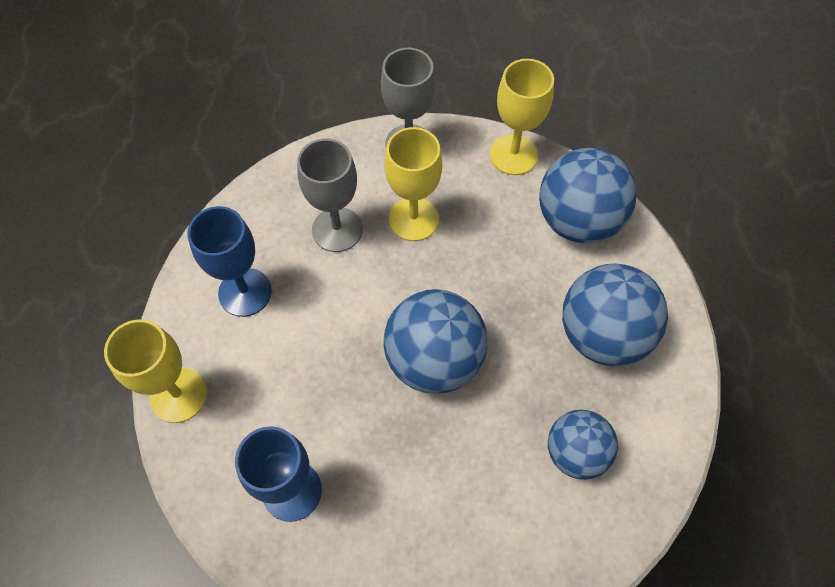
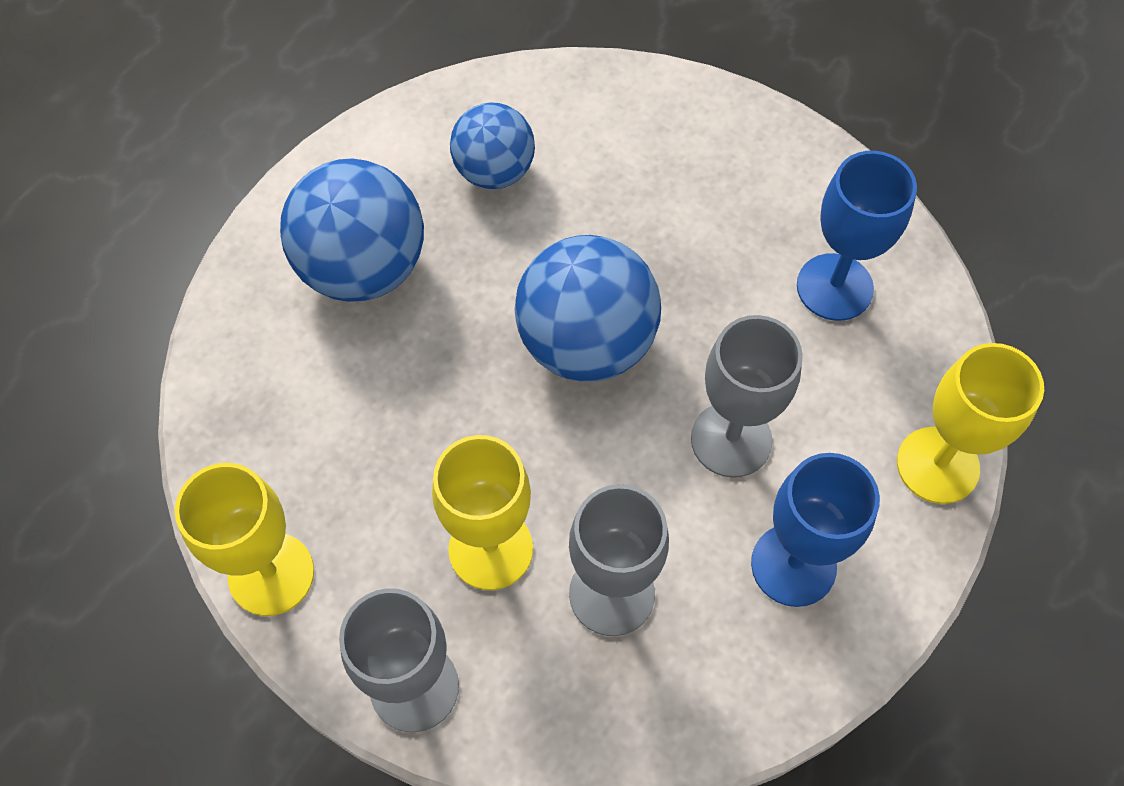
camera: 150 degrees left, 0 degrees up
blue ball [539,148,637,243] -> none
none -> grey goblet [691,315,803,478]

